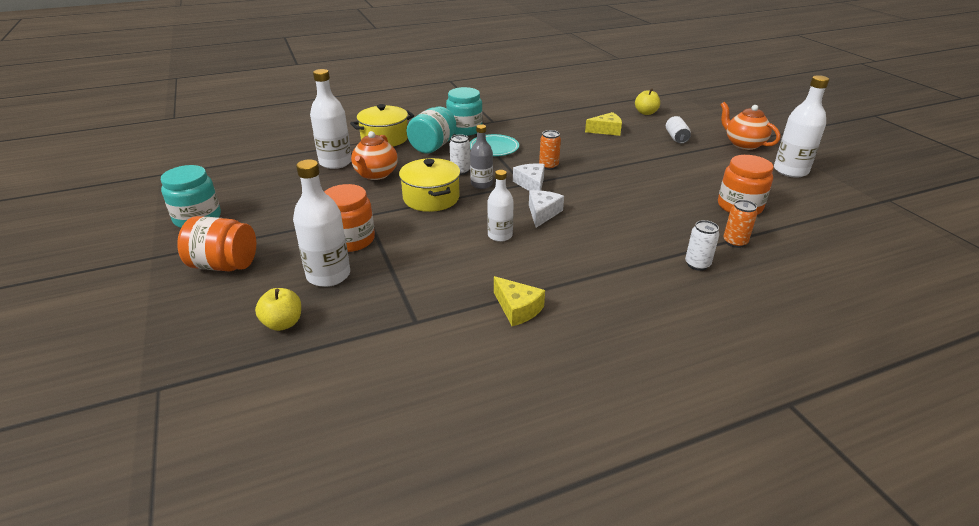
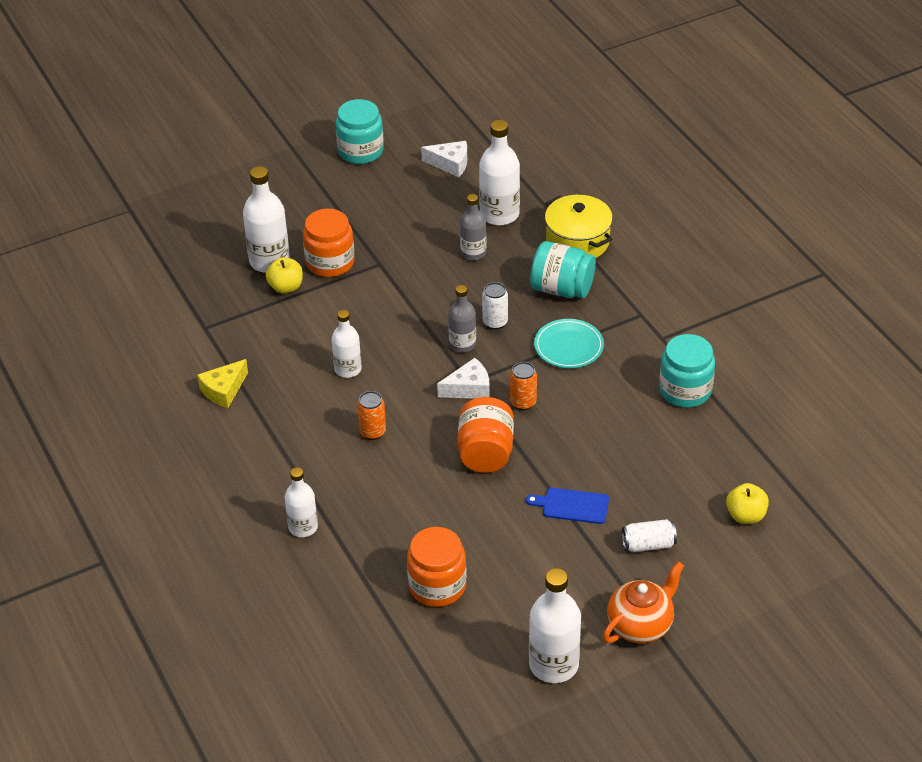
camera: 85 degrees right, 10 degrees up
orange jar [177,216,256,271] -> orange jar moved to [458,397,514,473]
yellow apple [255,288,301,331] -> yellow apple moved to [266,257,303,294]
orange teapot [351,131,398,180] -> grey bottle [460,194,486,260]
yellow pot [399,158,460,212] -> none
turquoise jar [446,87,483,136] -> turquoise jar moved to [659,334,715,408]
white cheese [529,190,564,228] -> white cheese moved to [421,141,467,177]
yellow cheese [585,112,622,136] -> none
white can [685,220,719,271] -> white bottle [285,467,318,537]
orange can [723,200,757,248] -> orange can moved to [357,391,386,440]
none -> blue cutting board [526,488,609,524]

